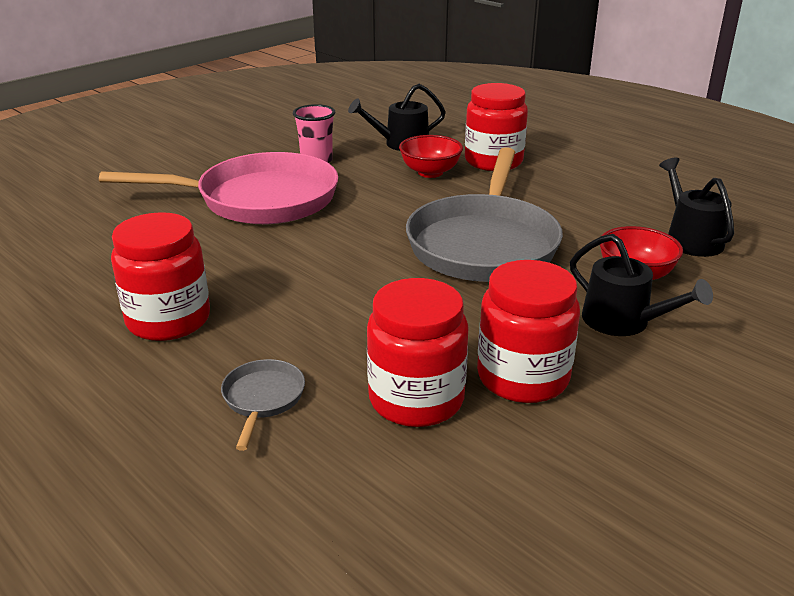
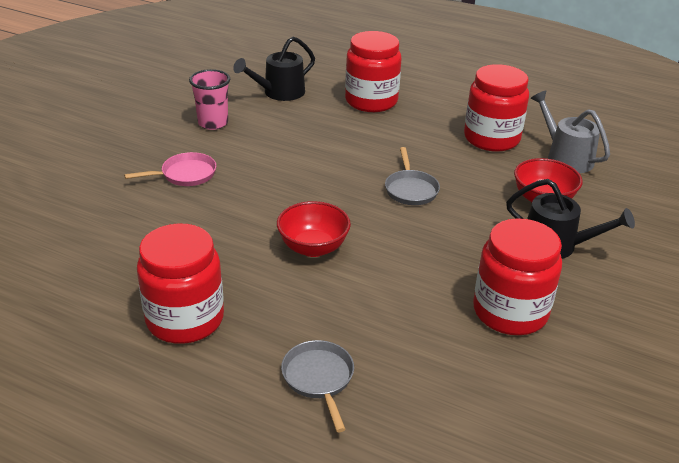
camera: 20 degrees left, 5 degrees up
pink pan [99,152,338,224] -> pink pan [124,152,216,186], size x0.41
red jar [367,278,469,427] -> red jar moved to [464,64,529,152]
red bowl [399,135,463,178] -> red bowl moved to [277,201,351,257]
grey pan [406,147,563,282] -> grey pan [385,147,440,205], size x0.41
black watering can [659,158,734,257] -> grey watering can [531,91,610,173]

